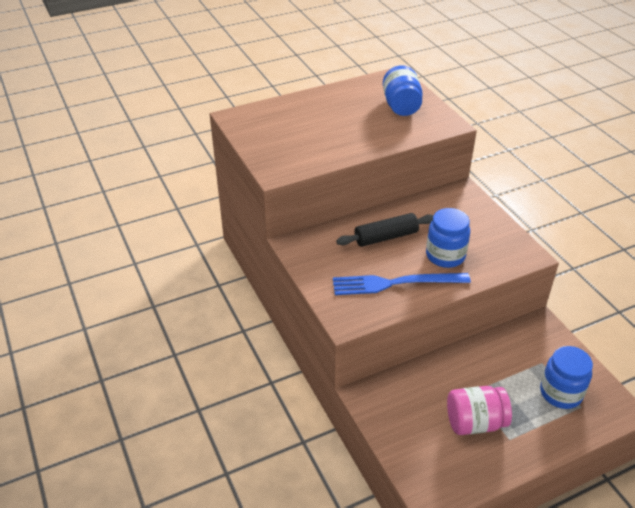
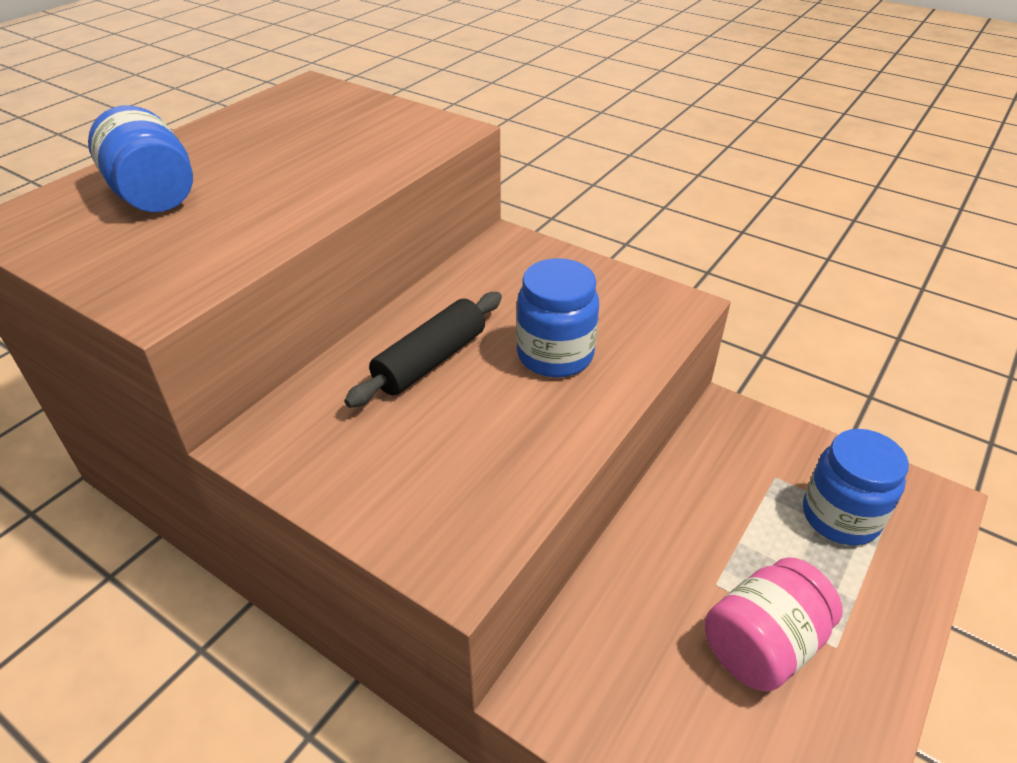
camera: 30 degrees left, 0 degrees up
blue fork [333,273,471,295] -> none
blue jar [383,65,423,116] -> blue jar moved to [88,105,193,212]

